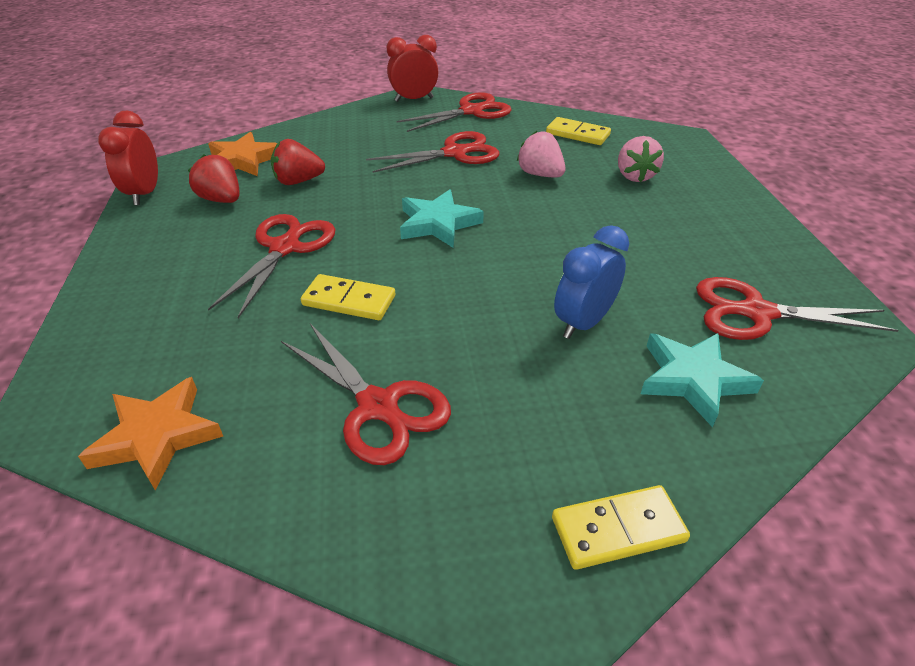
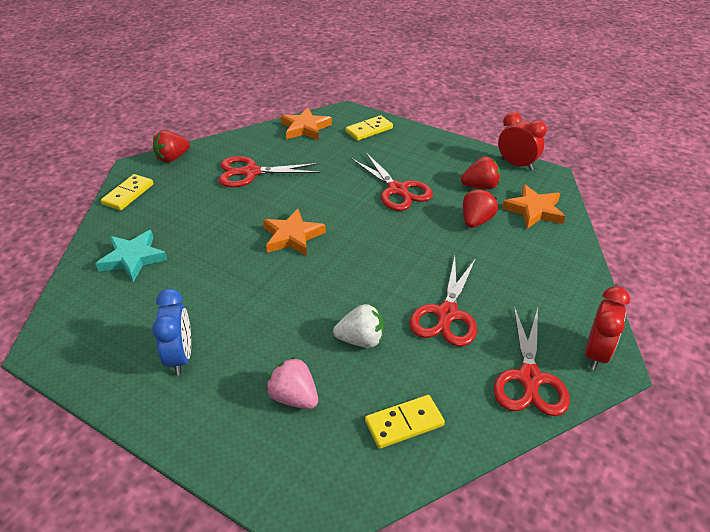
camera: 130 degrees right, 0 degrees up
yellow domino [301,274,395,320] -> yellow domino moved to [346,115,393,141]
turquoise star [400,189,484,248] -> none
pink strawberry [517,131,566,178] -> white strawberry [333,304,384,348]
blue clock [554,225,629,339] -> blue clock moved to [152,289,191,375]
red scissors [696,277,899,340] -> none
none -> red strawberry [153,130,190,162]
none -> orange star [263,209,326,256]

